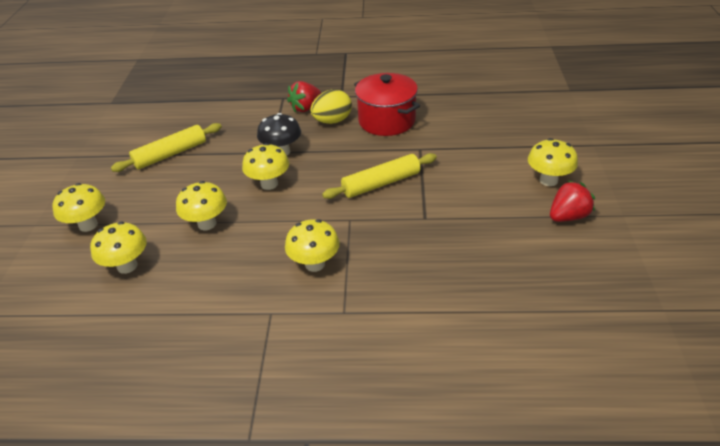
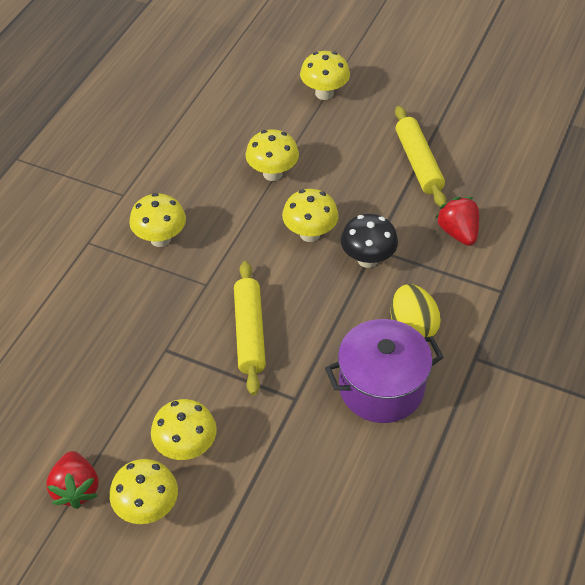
camera: 110 degrees right, 10 degrees up
yellow mushroom [90,221,147,274] -> yellow mushroom moved to [151,399,217,460]
red strawberry [287,81,321,112] -> red strawberry moved to [436,197,479,246]
red pot [354,73,420,136] -> purple pot [325,319,444,423]

